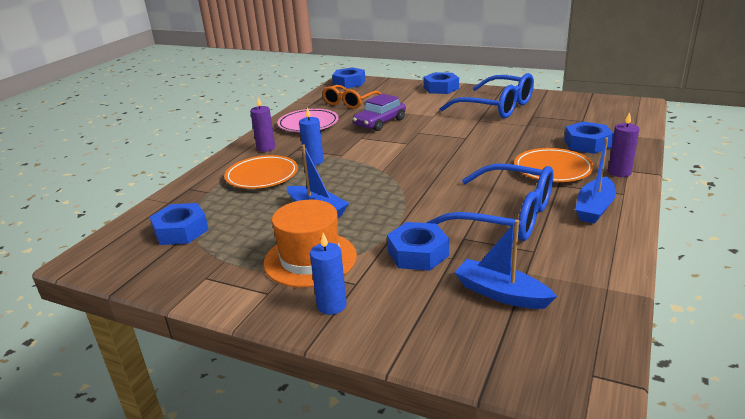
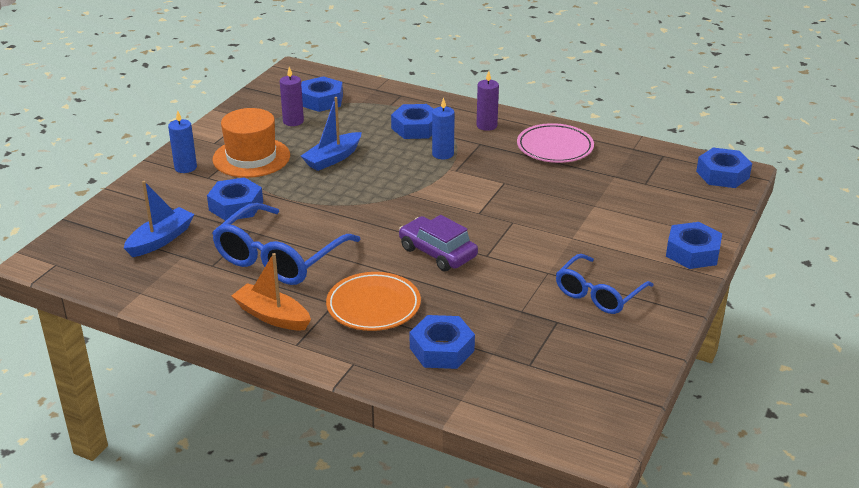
camera: 90 degrees right, 5 degrees up
orange plate [224,155,298,189] -> blue nut [391,104,433,139]
orange glasses [322,85,381,109] -> none
purple car [353,94,406,131] -> purple car moved to [399,215,478,271]
blue glasses [440,73,534,118] -> blue glasses [556,254,654,314], size x0.65
blue boat [575,137,616,224] -> orange boat [231,253,311,330]
purple candle [608,112,639,177] -> purple candle moved to [280,67,304,126]

